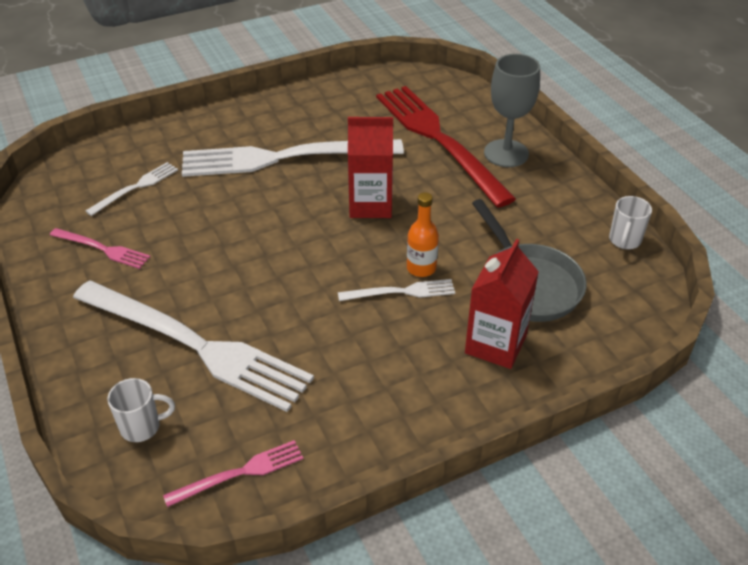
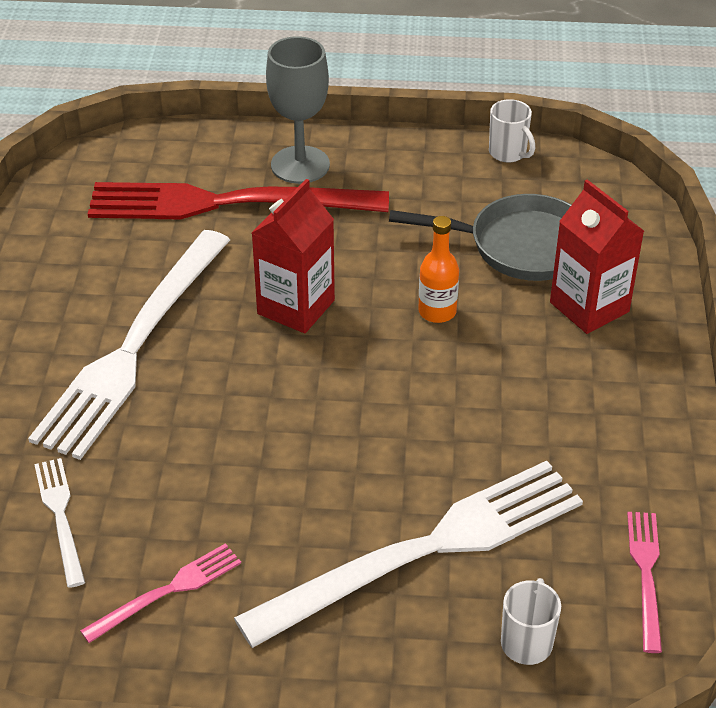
camera: 60 degrees left, 0 degrees up
white fork [338,279,455,301] -> none

